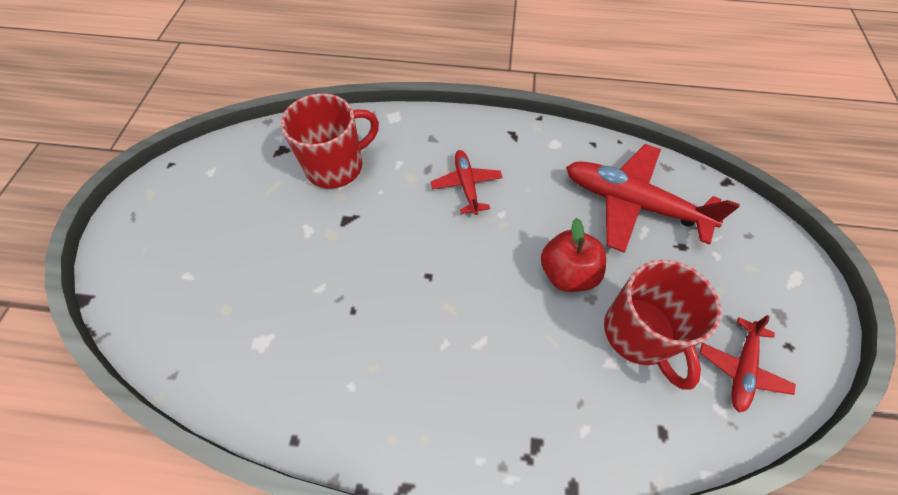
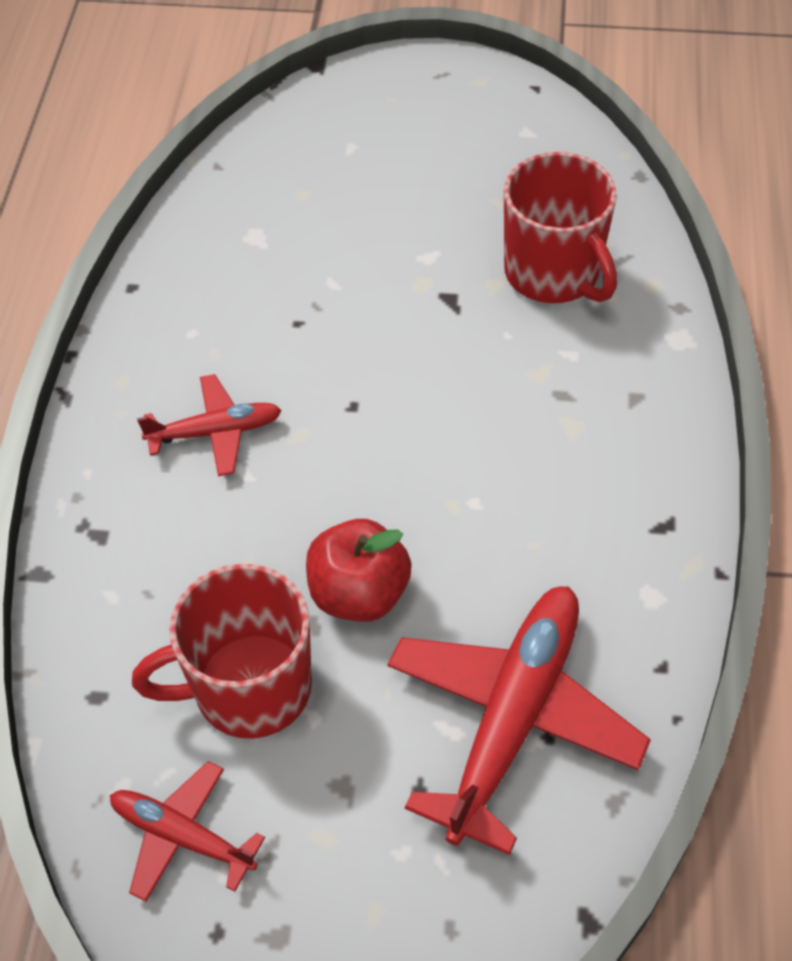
camera: 90 degrees right, 5 degrees down
red plane [431,150,503,215] -> red plane moved to [137,374,282,476]

